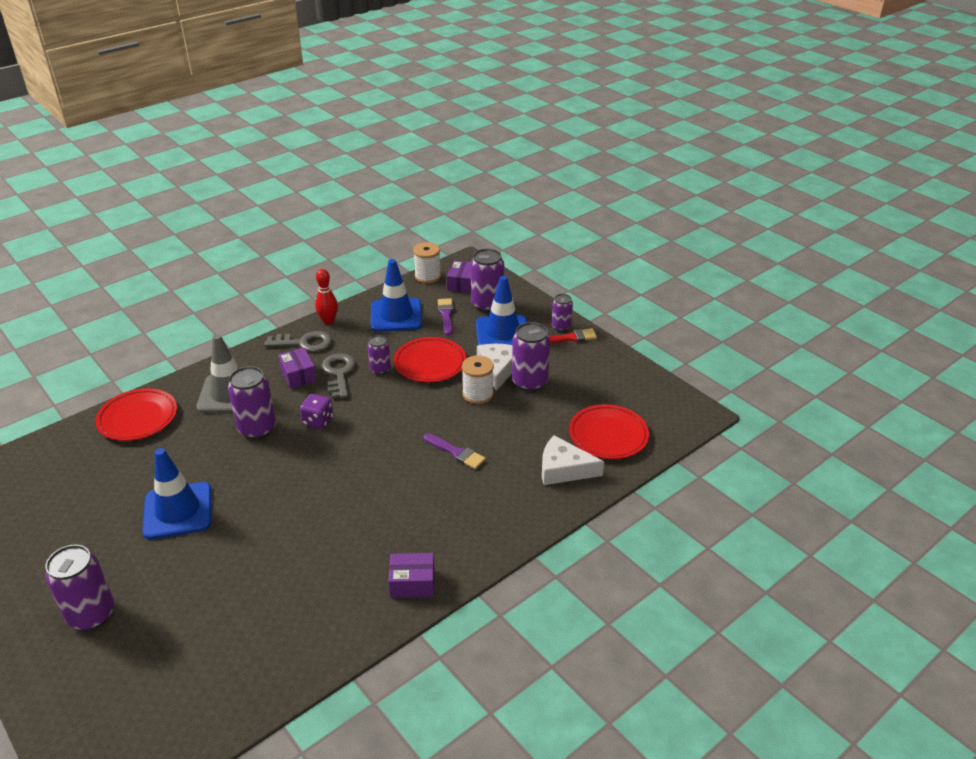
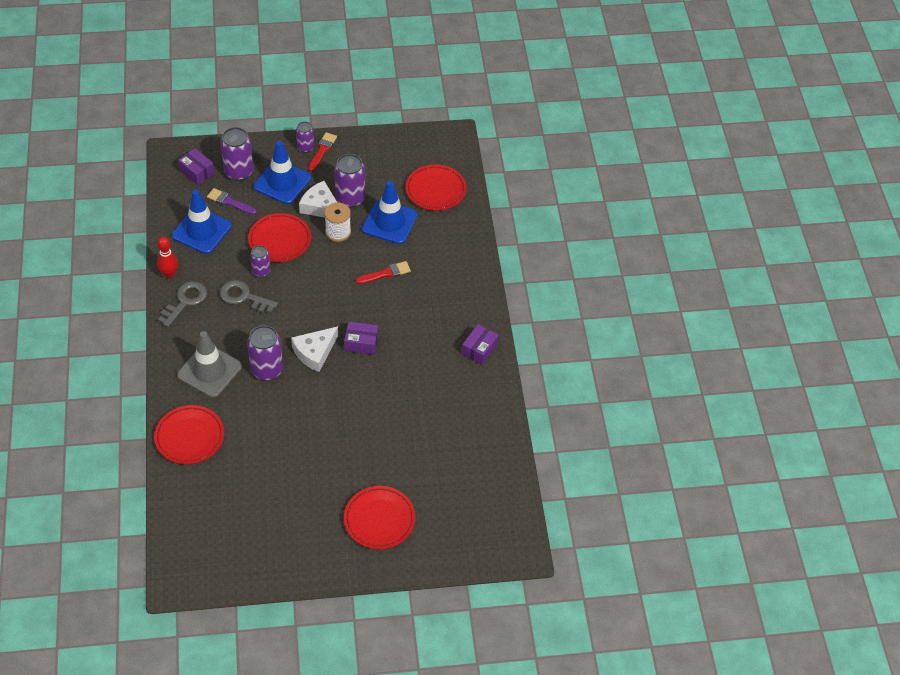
camera: 60 degrees left, 15 degrees up
purple can [45,545,115,631] -> red plate [344,486,415,549]
blue traffic cone [142,448,212,539] -> blue traffic cone moved to [362,181,418,244]
purple box [278,348,317,389] -> purple box moved to [344,322,378,355]
purple dice [300,394,333,429] -> none
white spool [413,242,441,283] -> none
purple brush [424,433,486,469] -> red brush [356,261,411,284]
white cheese [542,435,604,485] -> white cheese moved to [291,326,338,372]

